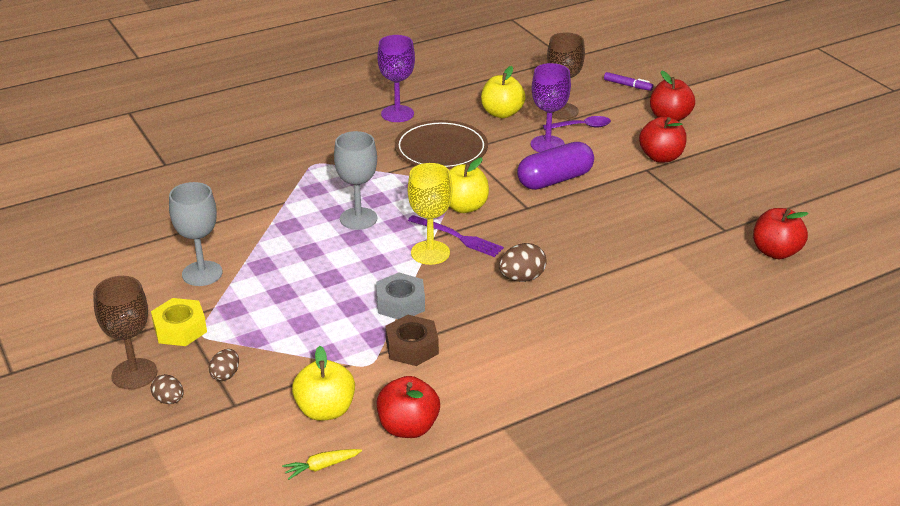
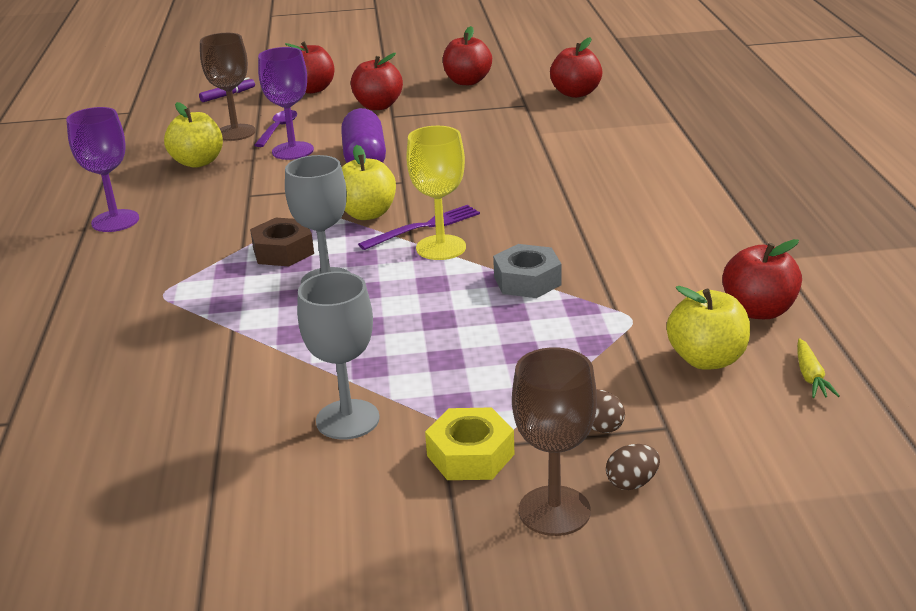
camera: 65 degrees left, 5 degrees down
brown nut [385,315,439,366] -> brown nut moved to [250,218,314,266]
brown plate [395,120,488,169] -> none
brown egg [499,243,547,282] -> none
none -> red apple [443,26,492,85]

